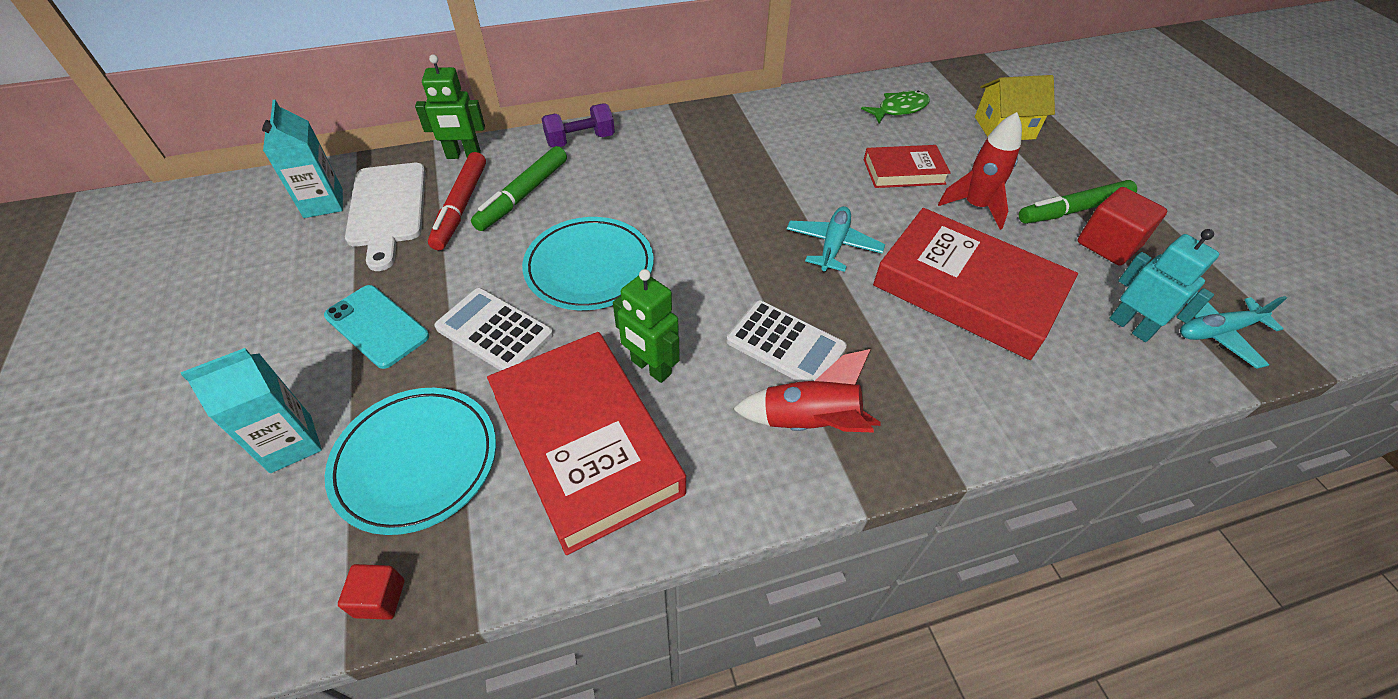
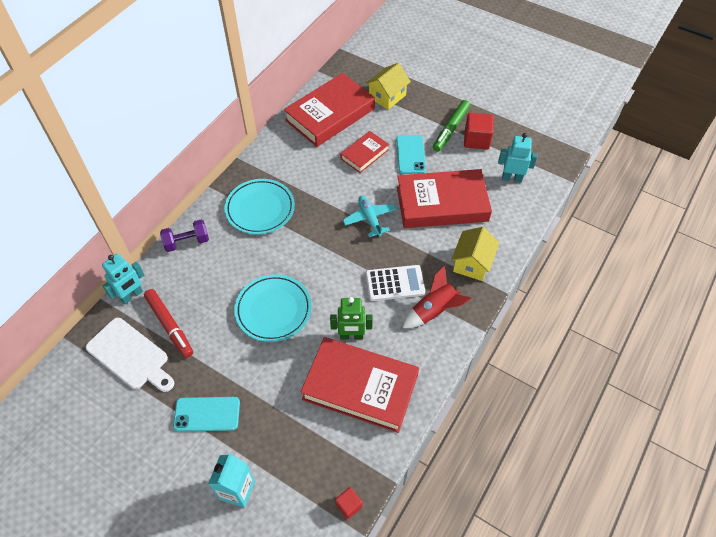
camera: 40 degrees left, 5 degrees up
turquoise carton [262,99,343,218] -> none
turquoise plate [325,388,496,535] -> turquoise plate moved to [225,179,295,234]
green robot [415,55,485,159] -> turquoise robot [102,254,144,304]
white calculator [434,288,553,371] -> none
green marker [471,146,567,231] -> none
purple dumbbell [542,104,615,147] -> purple dumbbell turned 45 degrees clockwise [160,220,209,252]
green fish [861,91,930,124] -> red book [284,73,375,147]
red rocket [938,112,1022,230] -> turquoise phone [396,135,426,174]
turquoise plane [1180,291,1287,369] -> none
none -> yellow house [451,227,499,281]

